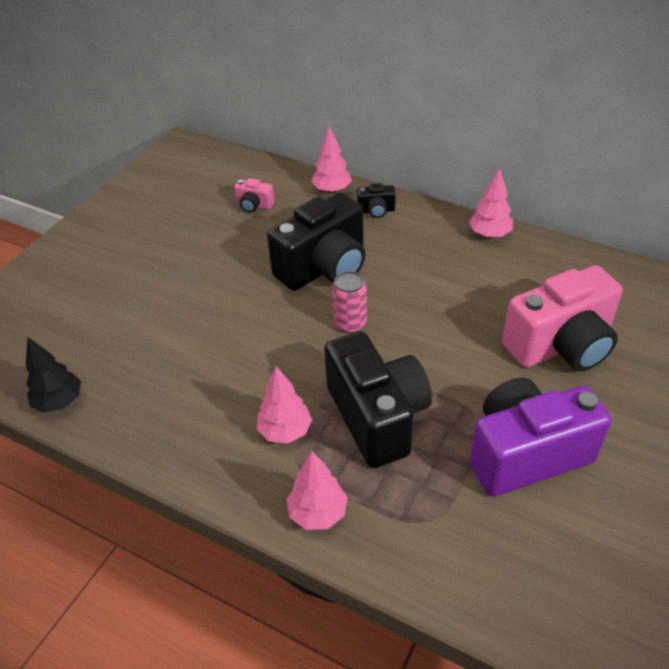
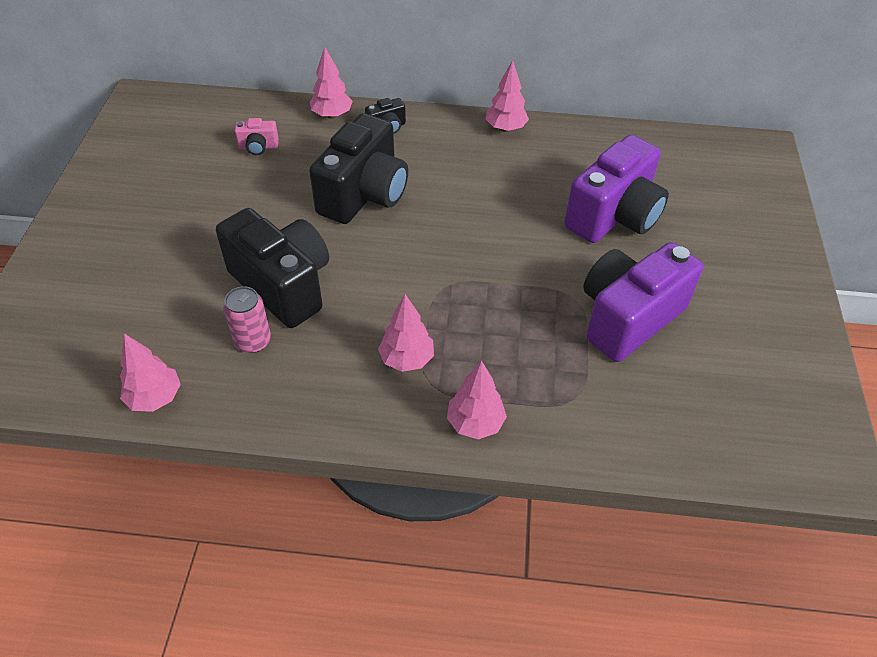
camera: 25 degrees left, 5 degrees up
black tree [26,337,81,413] -> pink tree [120,333,181,412]
black camera [324,331,432,468] -> black camera moved to [216,208,329,328]
pink can [332,271,367,333] -> pink can moved to [223,286,271,353]
pink camera [502,265,623,372] -> purple camera [564,135,669,243]

